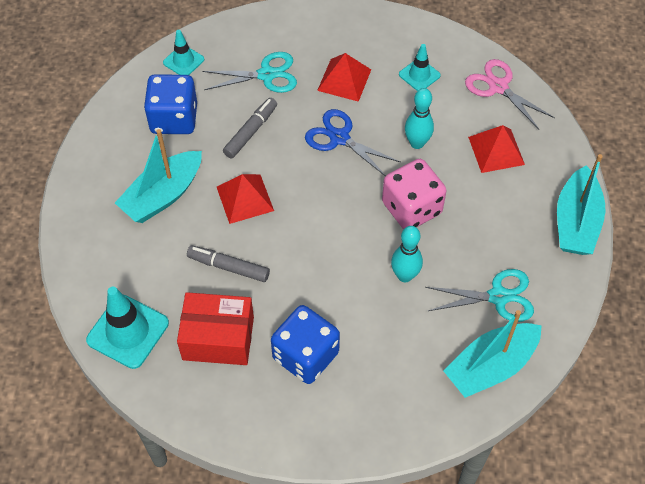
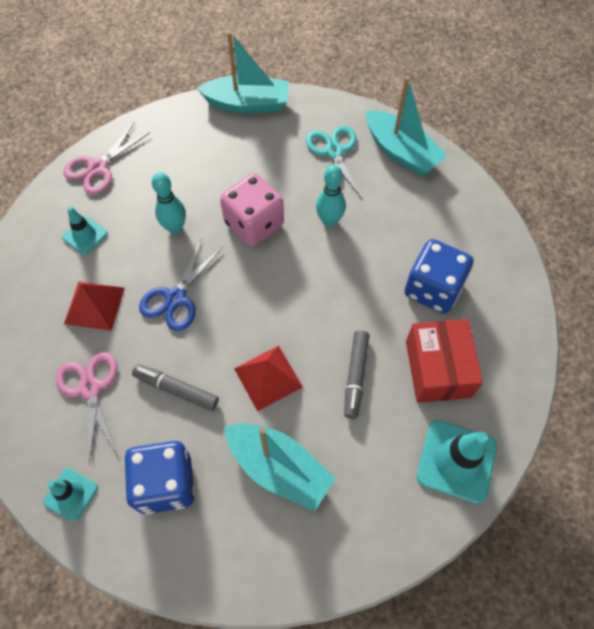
camera: 100 degrees left, 5 degrees up
turquoise scissors [202,52,297,93] -> pink scissors [55,352,118,464]
red pyramid [468,125,525,173] -> none

